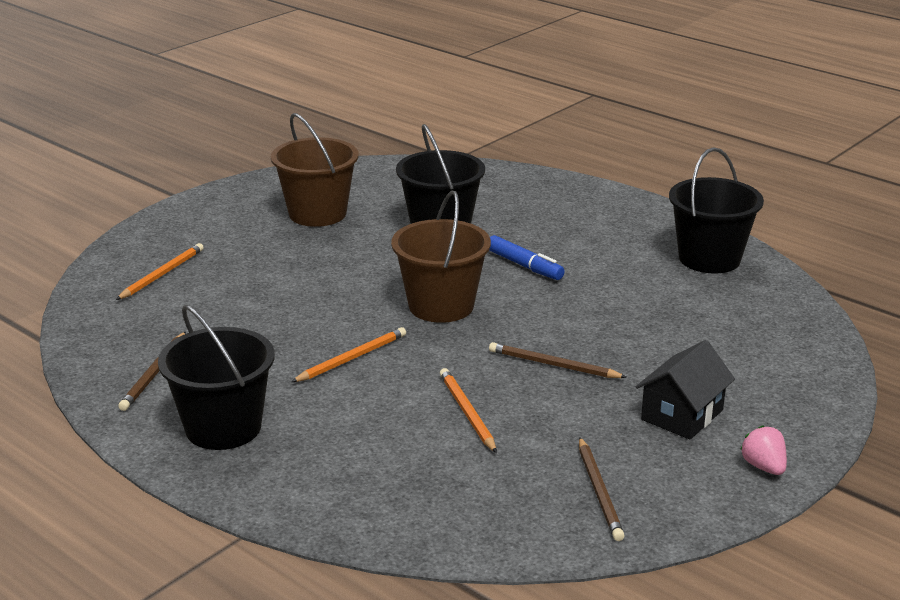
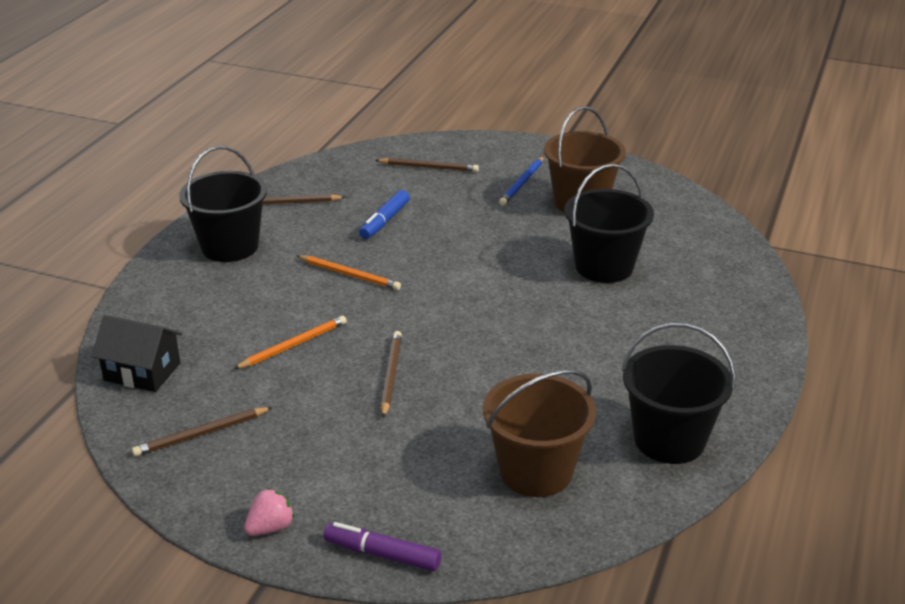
camera: 70 degrees right, 5 degrees up
orange pencil [116,243,204,300] -> brown pencil [376,158,479,172]
brown bucket [391,190,491,323] -> brown bucket moved to [483,370,596,497]
blue marker [489,235,565,280] -> blue marker moved to [359,190,410,239]
black house [636,340,735,440] -> black house moved to [91,315,182,392]
none -> purple marker [324,522,441,571]
none -> blue pencil [499,156,544,205]

